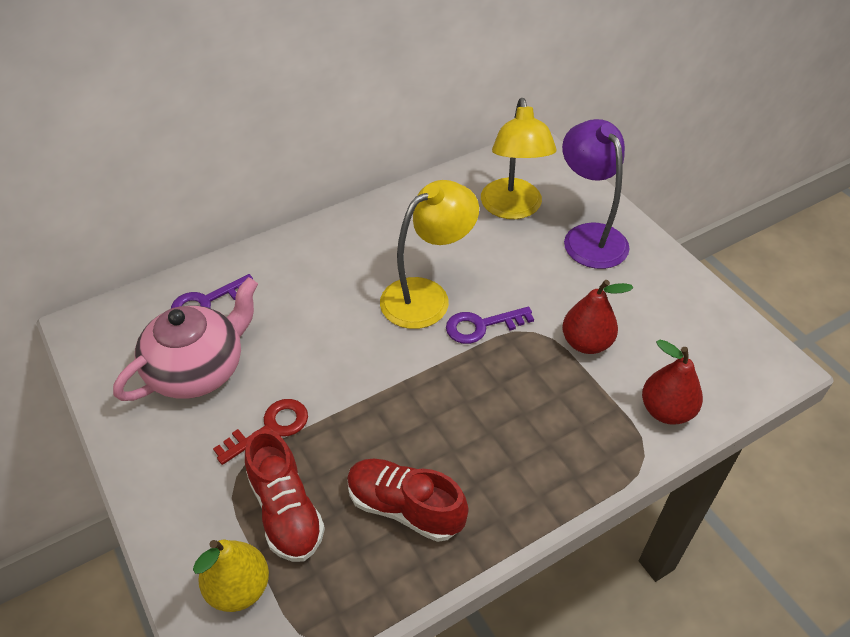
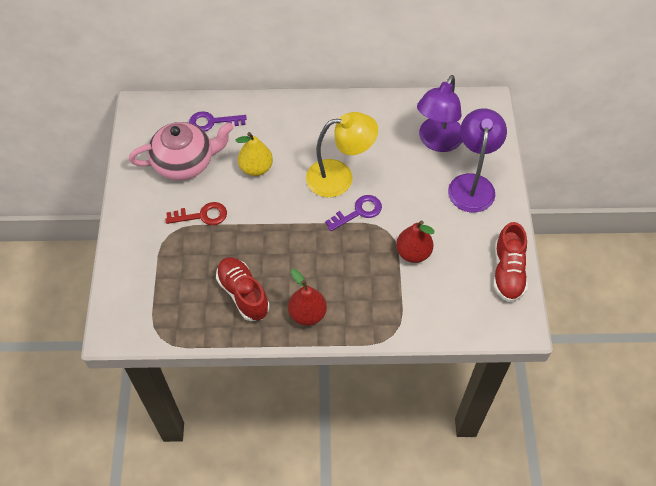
camera: 30 degrees right, 10 degrees up
yellow pear [193,540,269,612] -> yellow pear moved to [236,132,273,176]
red shoe [245,429,325,562] -> red shoe moved to [493,222,528,302]
purple key [446,307,534,344] -> purple key turned 135 degrees clockwise [325,195,382,231]
yellow lamp [481,98,557,219] -> purple lamp [417,75,463,152]
red pear [642,340,703,425] -> red pear moved to [288,269,327,326]

